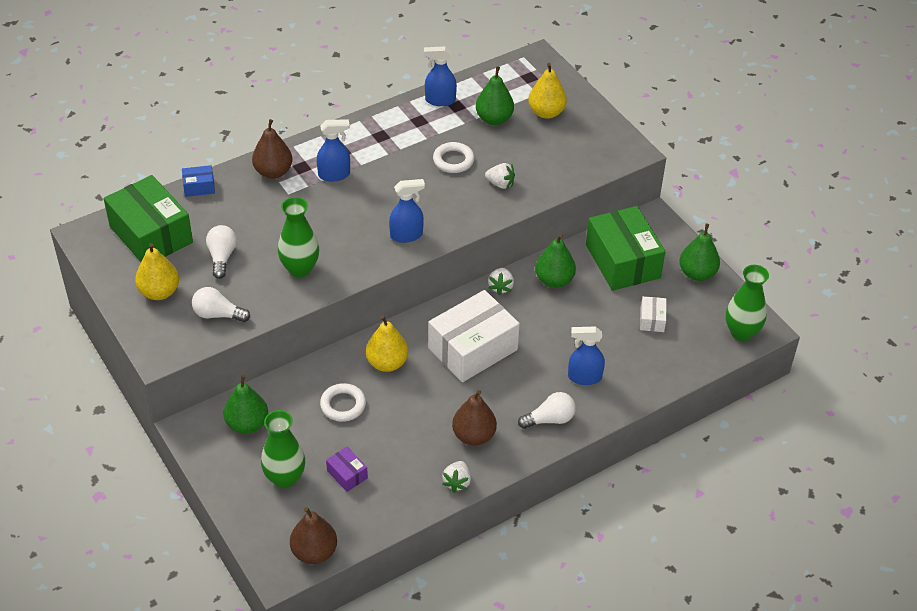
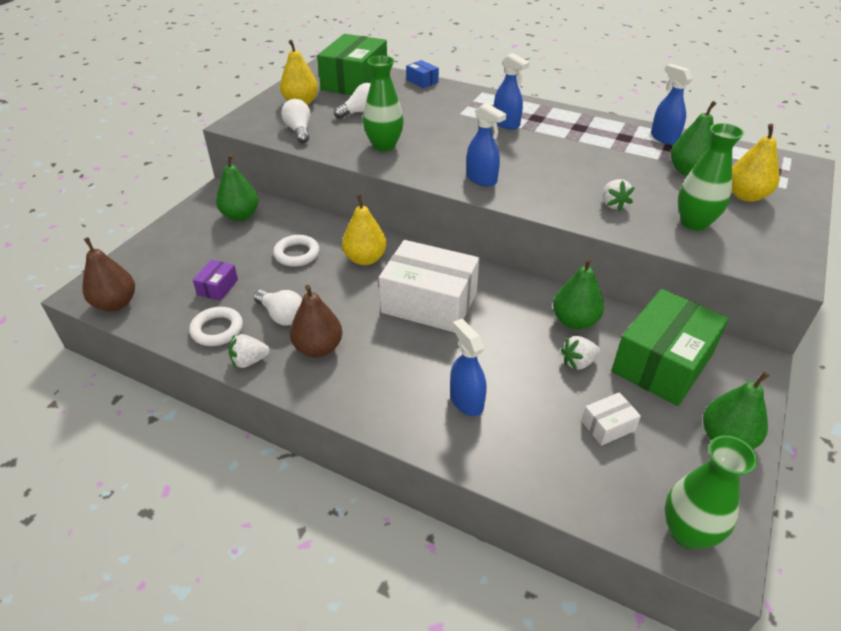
camera: 60 degrees right, 5 degrees down
brown pear [252,119,292,179] -> none
green vase [261,410,305,488] -> green vase moved to [678,123,744,231]
white ring [433,142,475,173] -> white ring moved to [189,307,243,346]
white strawberry [488,268,514,295] -> white strawberry moved to [561,336,600,370]
white light bulb [518,392,576,429] -> white light bulb moved to [254,290,302,326]

